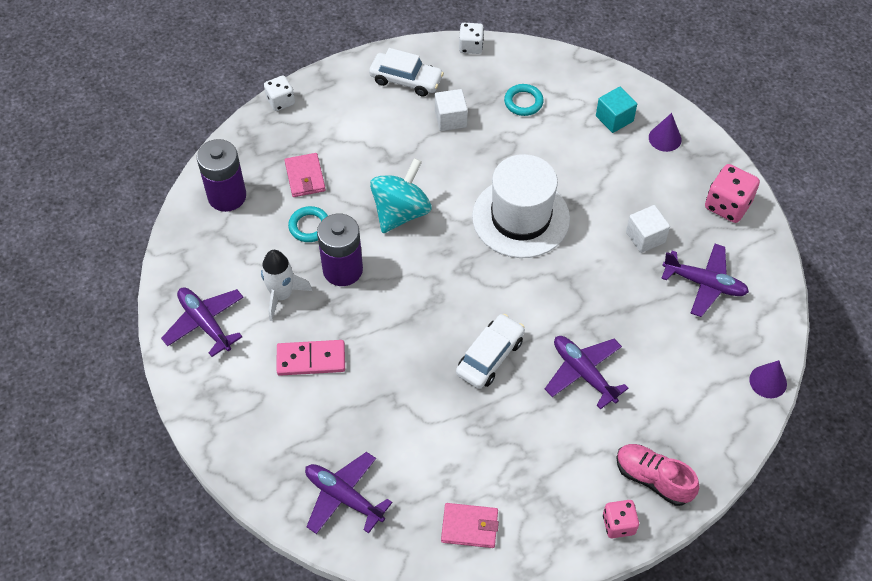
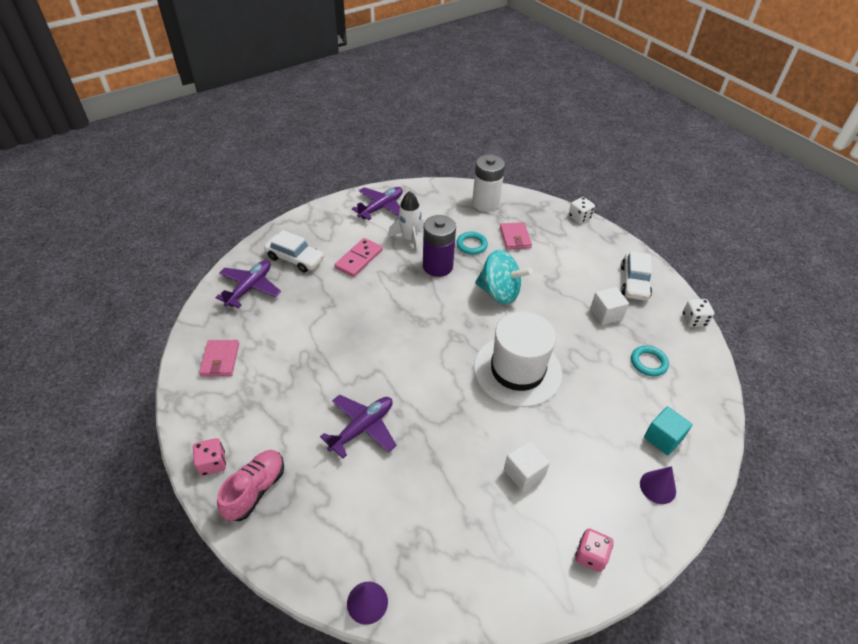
camera: 80 degrees right, 10 degrees down
purple battery [197,139,246,212] -> white battery [472,155,505,212]
pink domino [277,340,345,376] -> pink domino turned 45 degrees clockwise [335,238,383,277]
pink wallet [285,153,326,197] -> pink wallet turned 75 degrees counterclockwise [500,222,532,250]
white car [456,314,525,389] -> white car moved to [264,230,324,273]
purple plane [661,244,749,317] -> none
pink dice [705,164,760,223] -> pink dice [575,528,613,572], size x0.65

